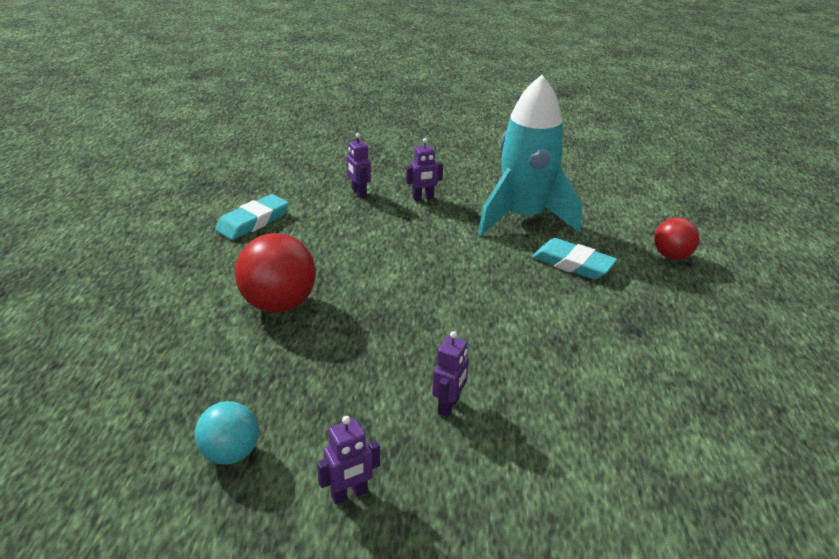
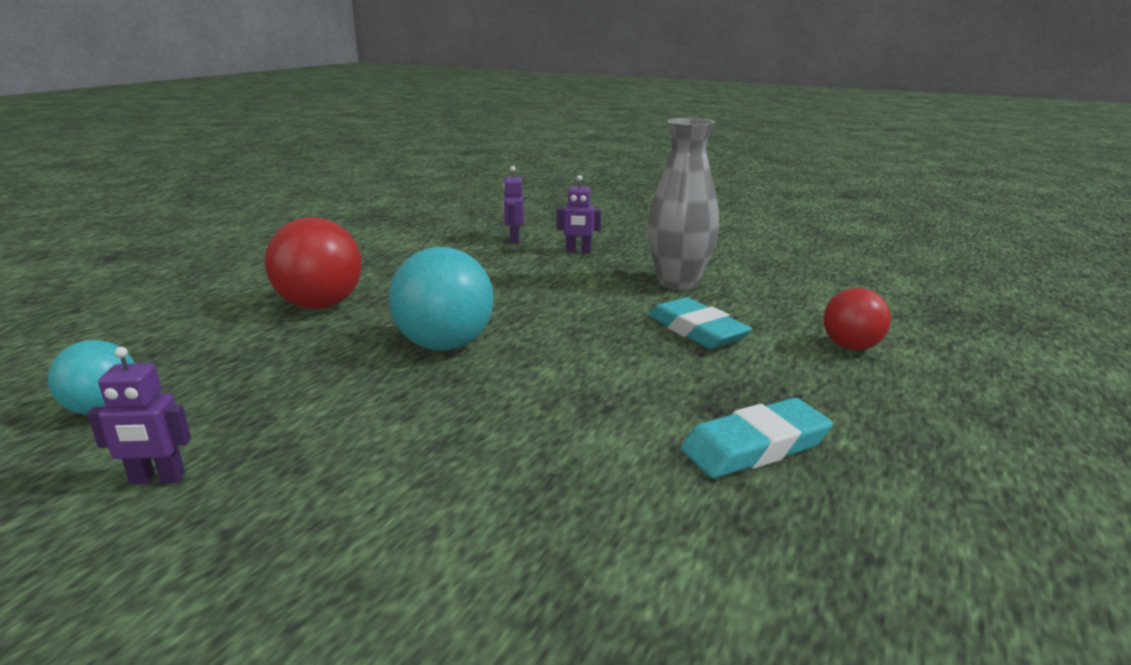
camera: 25 degrees right, 10 degrees down
turquoise eraser [215,194,289,240] -> turquoise eraser moved to [681,398,833,478]
purple robot [432,331,469,417] -> none
turquoise rocket [478,75,582,236] -> grey vase [647,118,719,290]
none -> turquoise ball [389,247,493,350]

